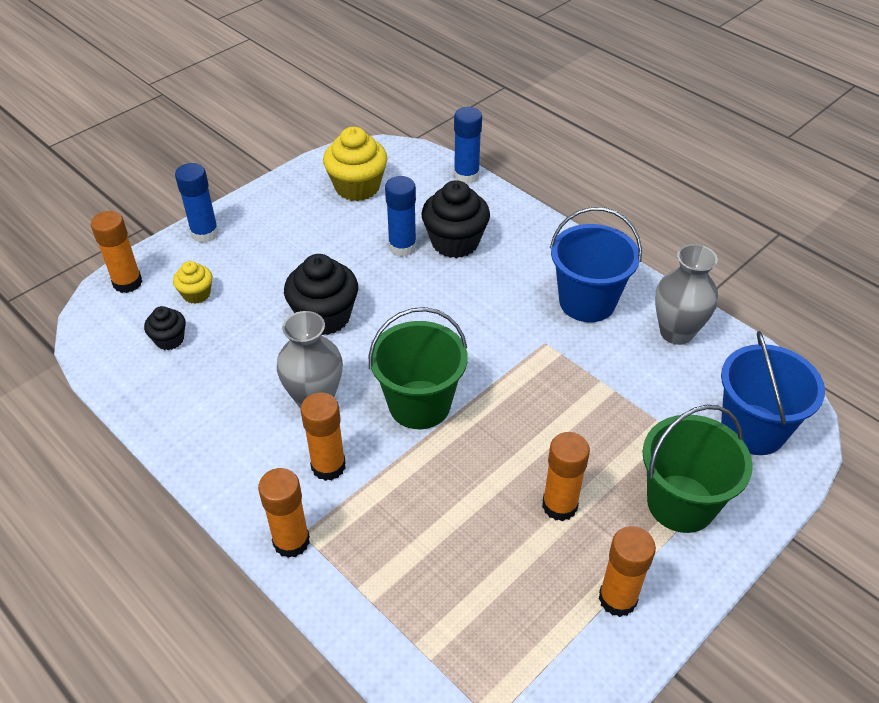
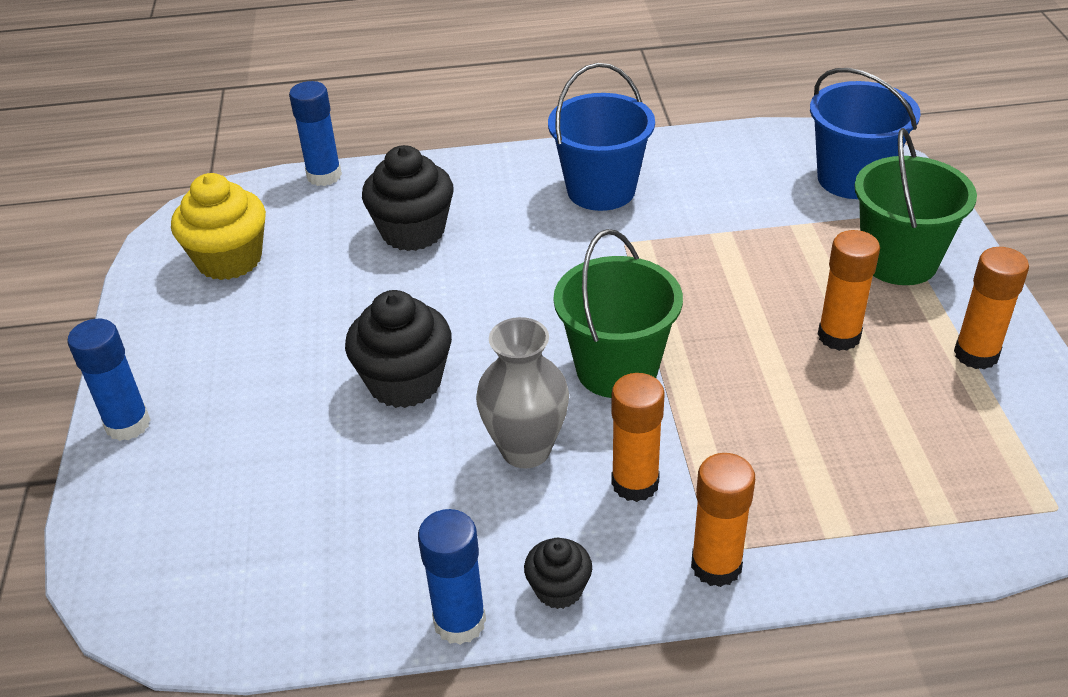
camera: 50 degrees left, 5 degrees down
orange glue stick [91,211,143,293] -> none
black cupcake [144,306,186,350] -> black cupcake moved to [524,538,592,609]
yellow cupcake [173,261,212,304] -> none
blue glue stick [385,176,417,257] -> blue glue stick moved to [418,509,486,645]
grey vase [655,244,718,345] -> none

